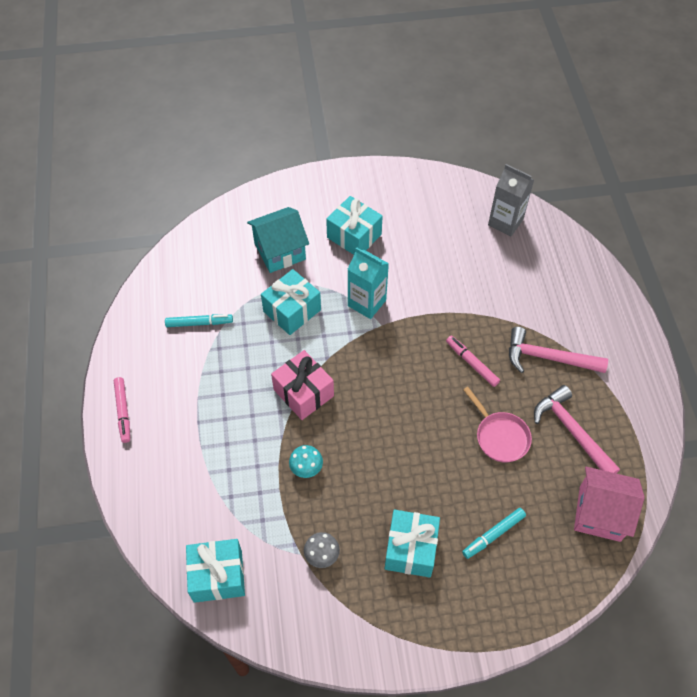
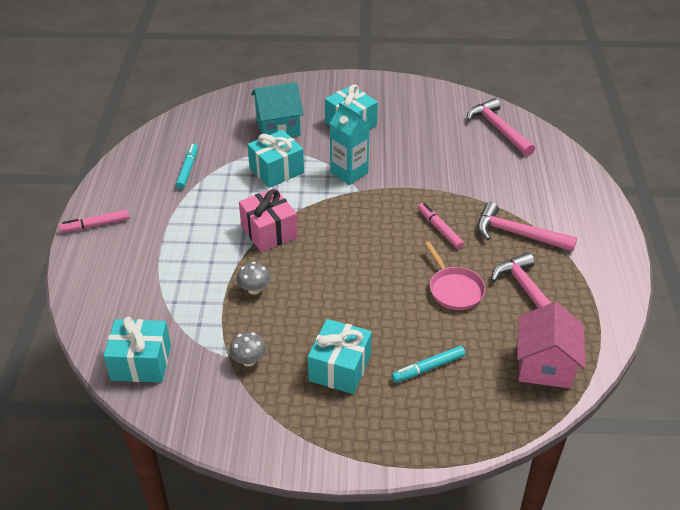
camera: 10 degrees right, 15 degrees down
pink marker [114,377,130,443] -> pink marker turned 75 degrees clockwise [59,210,130,232]
turquoise marker [165,314,233,327] -> turquoise marker turned 90 degrees counterclockwise [176,144,198,189]
turquoise mushroom [289,445,323,478] -> grey mushroom [237,262,270,295]
grey carton [488,164,534,236] -> pink hammer [467,98,535,156]
pink house [574,467,645,542] -> pink house turned 75 degrees clockwise [517,302,585,388]

